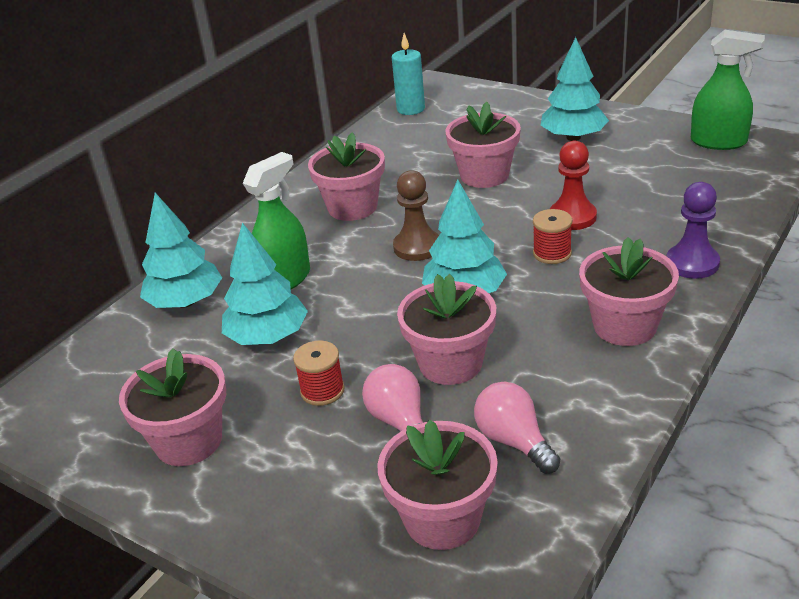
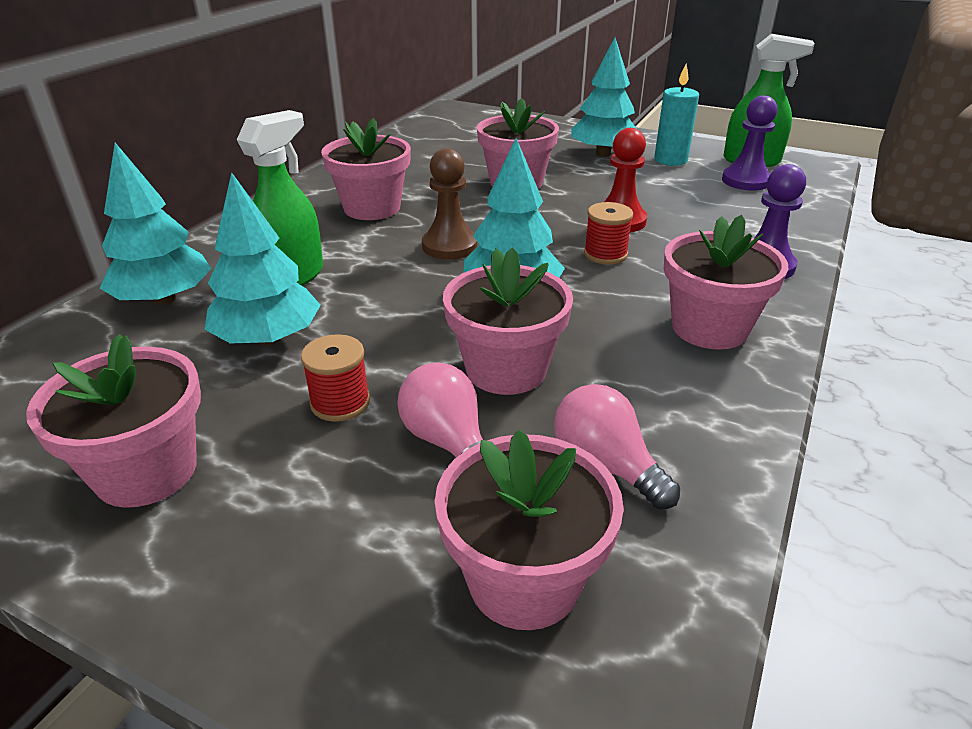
camera: 10 degrees left, 0 degrees up
turquoise candle [392,33,425,115] -> turquoise candle moved to [654,63,699,166]
none -> purple pawn [722,95,778,191]

